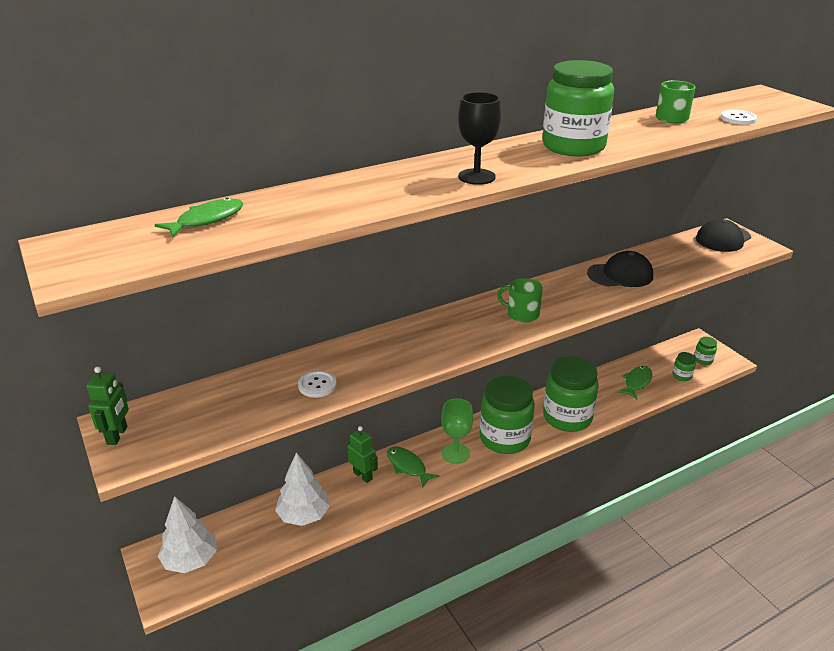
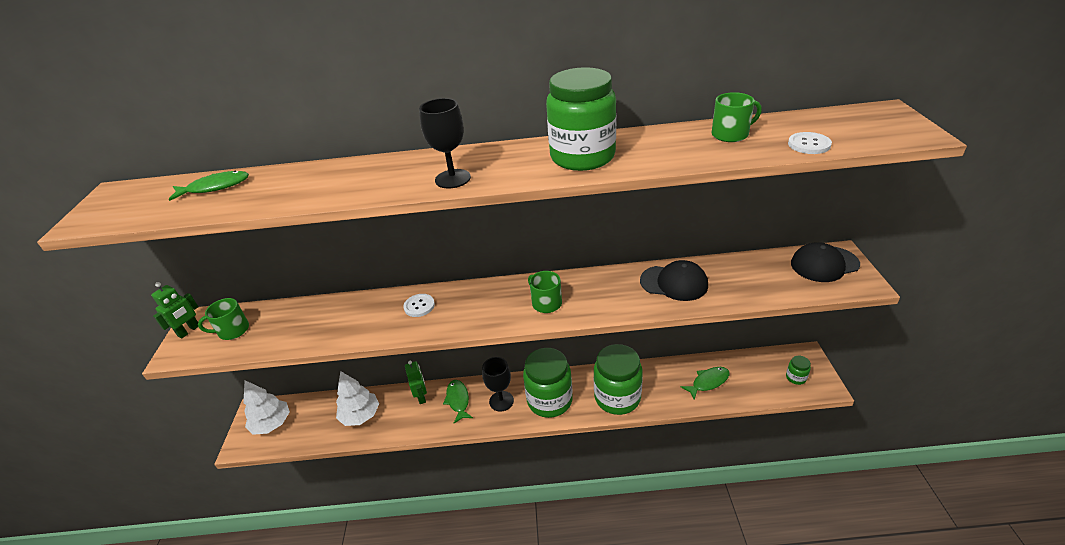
camera: 30 degrees right, 5 degrees up
white button [298,370,337,398] -> white button moved to [403,294,435,317]
green goblet [441,398,473,464] -> black goblet [482,357,514,412]
green jar [673,352,696,381] -> none
none -> green mug [198,298,249,340]

